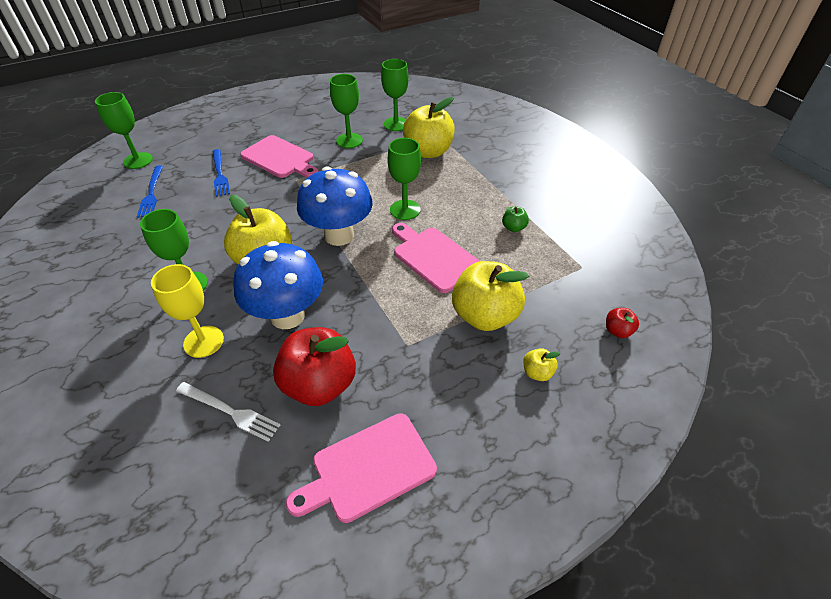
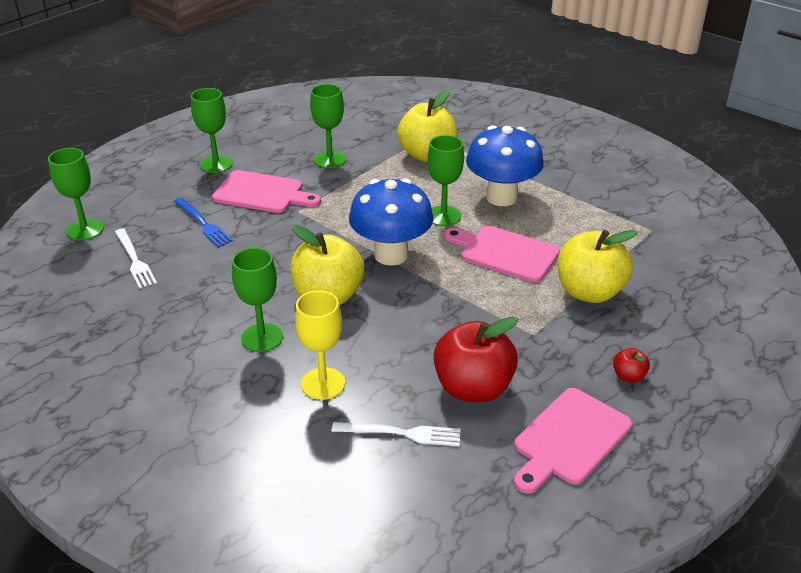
camera: 20 degrees left, 10 degrees down
blue fork [137,165,163,218] -> white fork [115,229,157,289]
blue mushroom [233,241,323,329] -> blue mushroom moved to [466,125,544,206]
green goblet [381,59,409,131] -> green goblet moved to [191,88,233,173]
green apple [502,206,529,232] -> none
yellow apple [523,348,560,381] -> none
red apple [606,308,639,338] -> red apple moved to [613,348,650,383]

